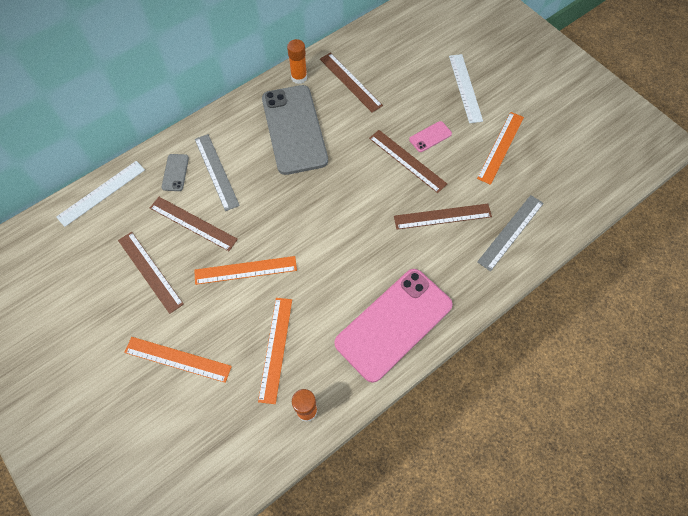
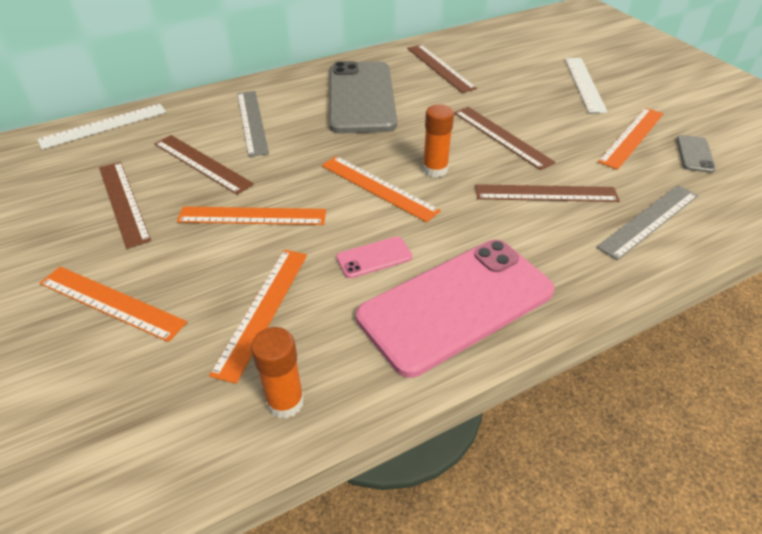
camera: 10 degrees right, 20 degrees down
grey phone [162,154,189,191] -> grey phone moved to [676,135,716,173]
orange glue stick [287,39,307,84] -> orange glue stick moved to [423,104,454,178]
pink phone [409,121,452,152] -> pink phone moved to [336,236,412,278]
none -> orange ruler [322,156,441,222]

